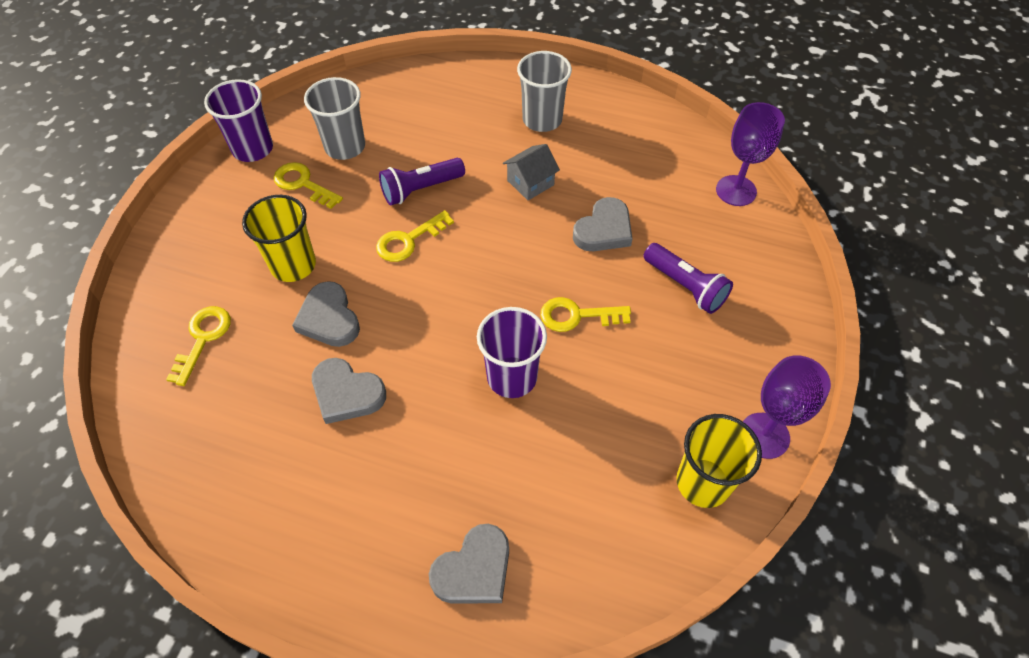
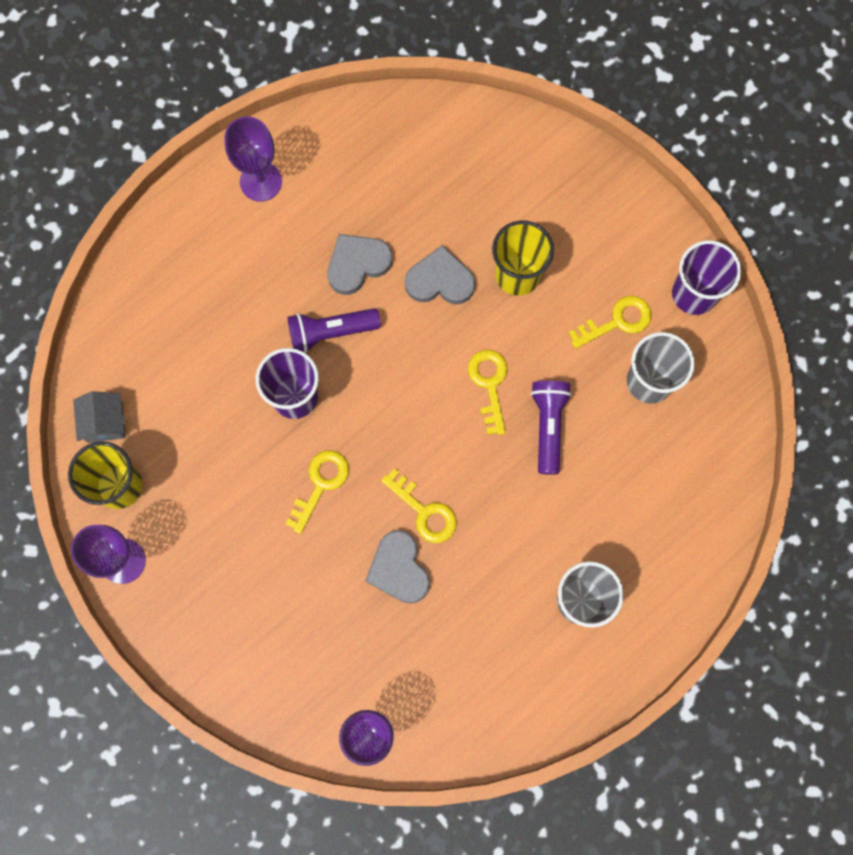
camera: 120 degrees right, 20 degrees up
yellow key [166,306,231,386] -> yellow key moved to [381,468,457,543]
grey heart [429,524,509,603] -> none
grey house [503,144,560,200] -> grey house moved to [73,391,125,443]
purple flashlight [643,243,733,314] -> purple flashlight moved to [287,308,381,353]
none -> purple goblet [224,117,282,202]

